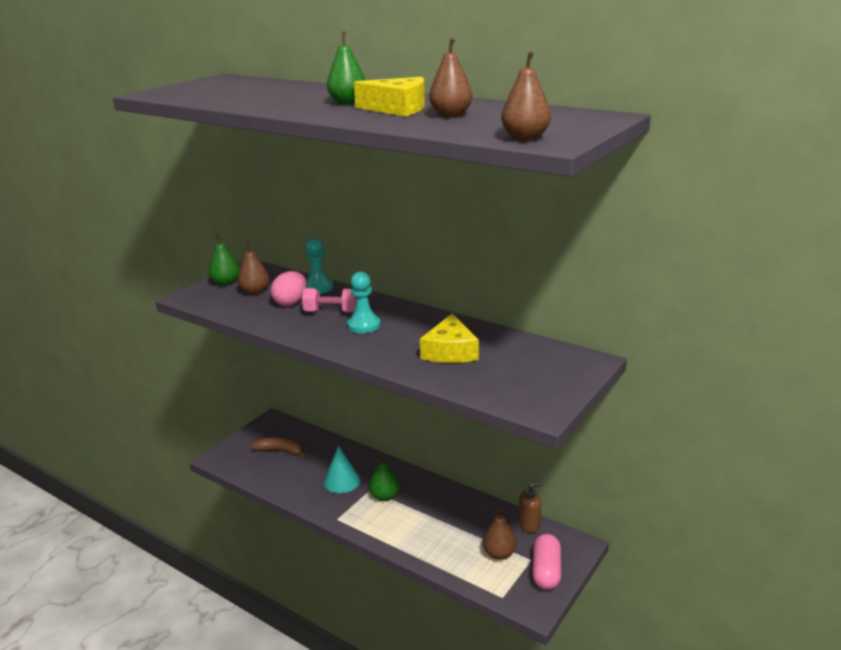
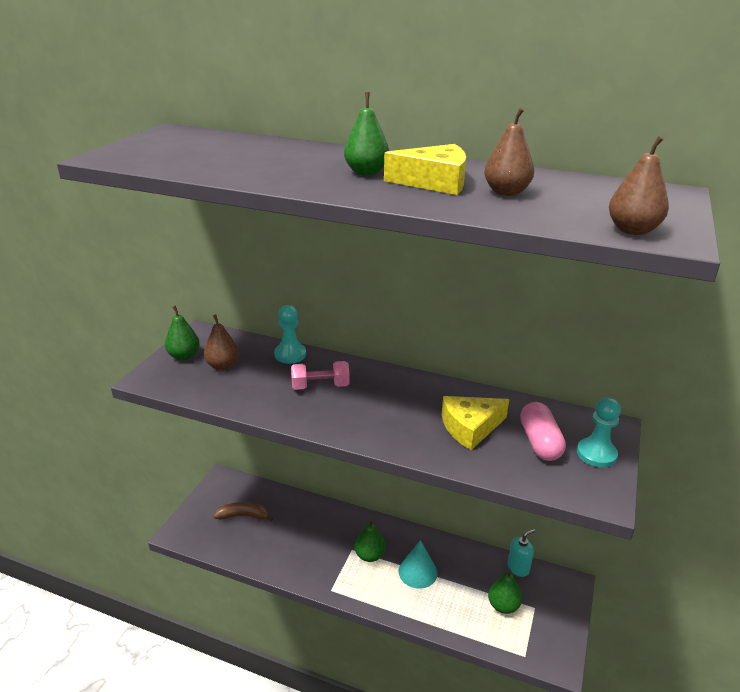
camera: 15 degrees left, 5 degrees up
pink egg [270,271,307,306] -> none
turquoise cone [324,446,360,493] -> turquoise cone moved to [399,540,438,589]
turquoise pawn [347,271,381,333] -> turquoise pawn moved to [577,397,621,467]
yellow cheese [420,313,479,363] -> yellow cheese turned 75 degrees clockwise [442,396,509,450]
brown pear [482,510,517,560] -> green pear [488,569,522,614]
brown soap dispenser [519,482,543,533] -> turquoise soap dispenser [508,529,535,577]
pink capsule [533,534,561,590] -> pink capsule moved to [520,402,566,461]

